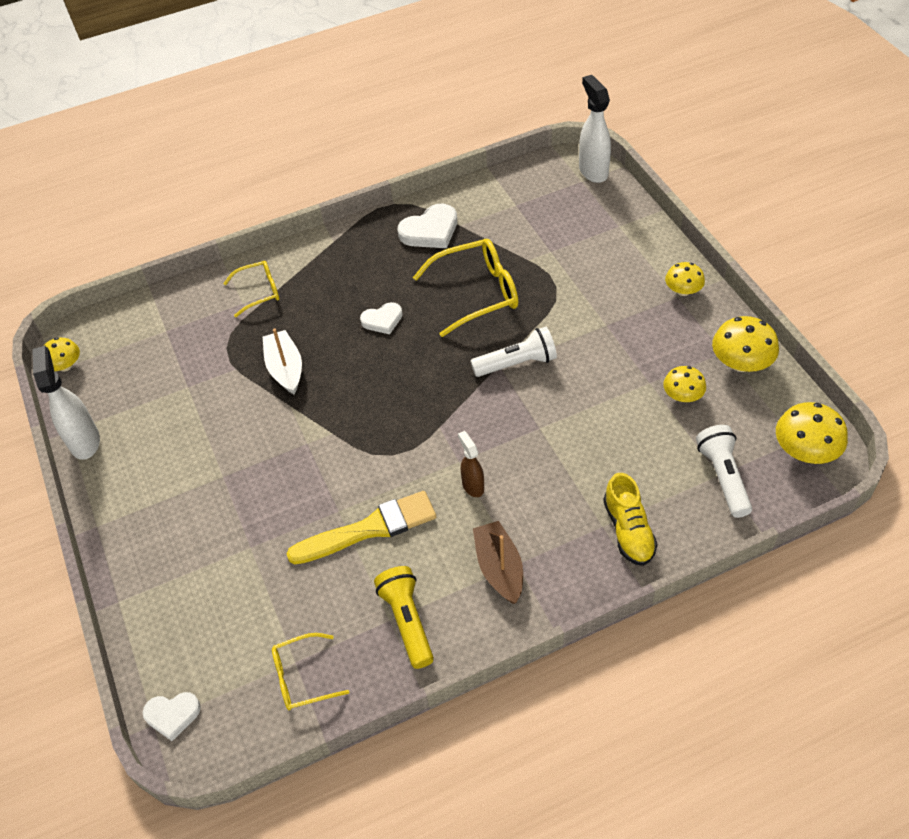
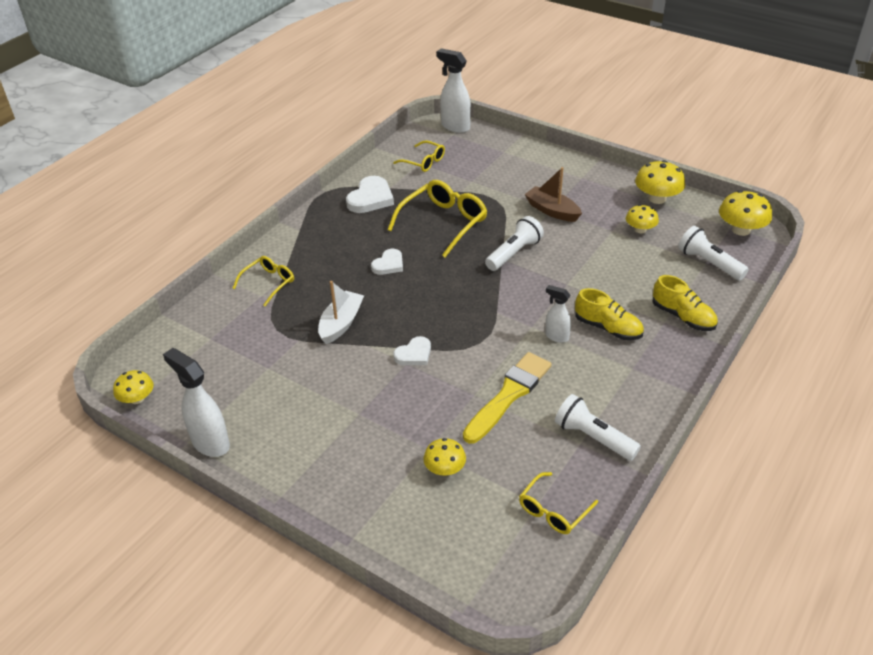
camera: 35 degrees left, 10 degrees down
white heart [143,692,201,741] -> white heart moved to [393,336,431,365]
white boat [263,329,302,394] -> white boat turned 75 degrees clockwise [318,281,364,344]
yellow flashlight [374,566,434,669] -> white flashlight [555,394,641,461]
brown spray bottle [458,431,484,497] -> white spray bottle [545,285,571,343]
brown boat [473,521,523,604] -> brown boat moved to [524,167,582,222]
yellow mushroom [665,262,705,296] -> yellow mushroom moved to [423,438,466,476]
none -> yellow glasses [393,140,445,172]
none -> yellow shoe [575,288,644,340]

